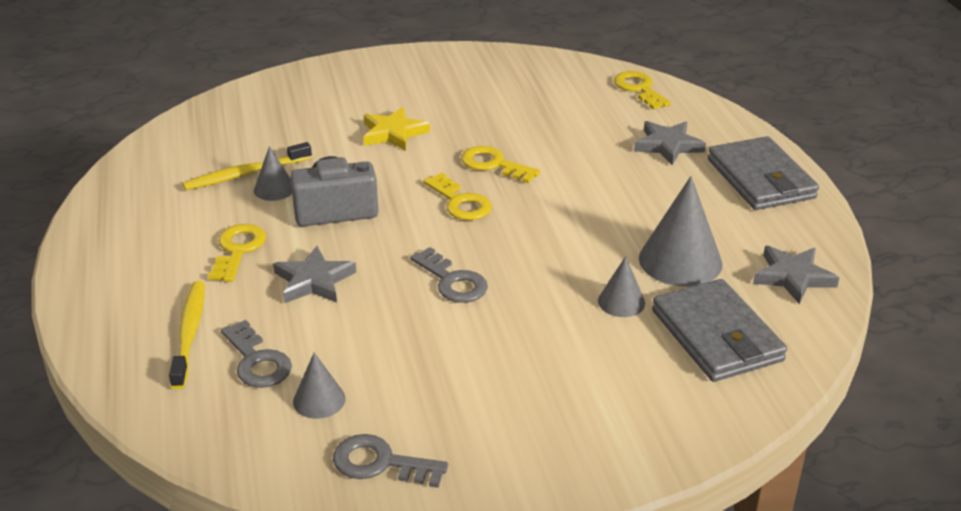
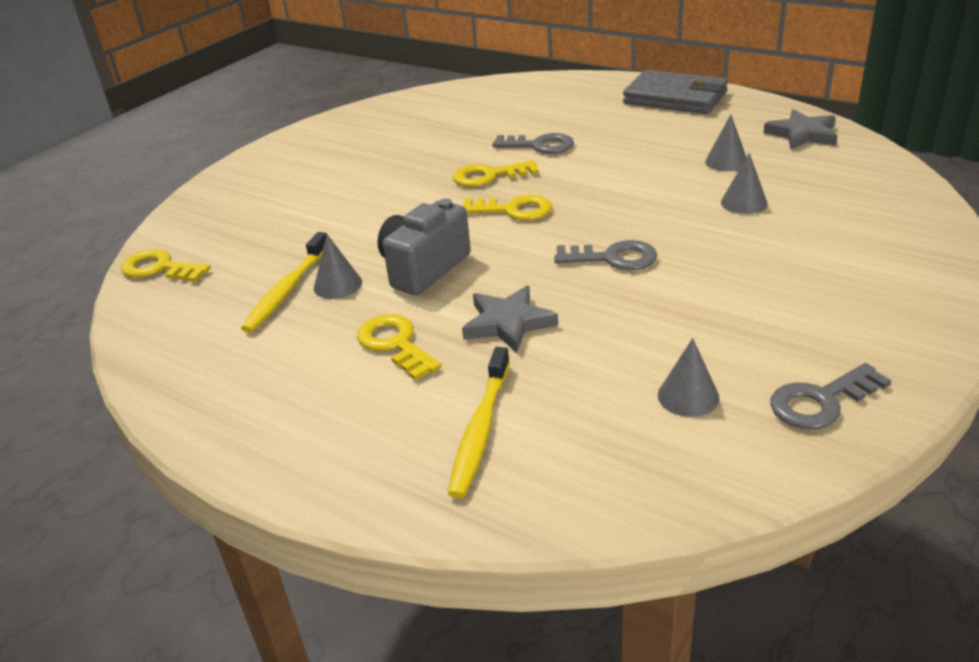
camera: 40 degrees left, 0 degrees up
yellow toothbrush [169,281,205,389] -> yellow toothbrush turned 120 degrees counterclockwise [448,347,510,499]
grey key [221,320,292,388] -> grey key moved to [492,133,574,154]
yellow star [364,107,430,151] -> none
yellow key [614,71,671,109] -> yellow key moved to [121,249,211,282]
grey star [634,121,706,165] -> none
grey cone [639,176,723,287] -> grey cone [705,115,746,171], size x0.54
grey wallet [652,279,787,382] -> none

